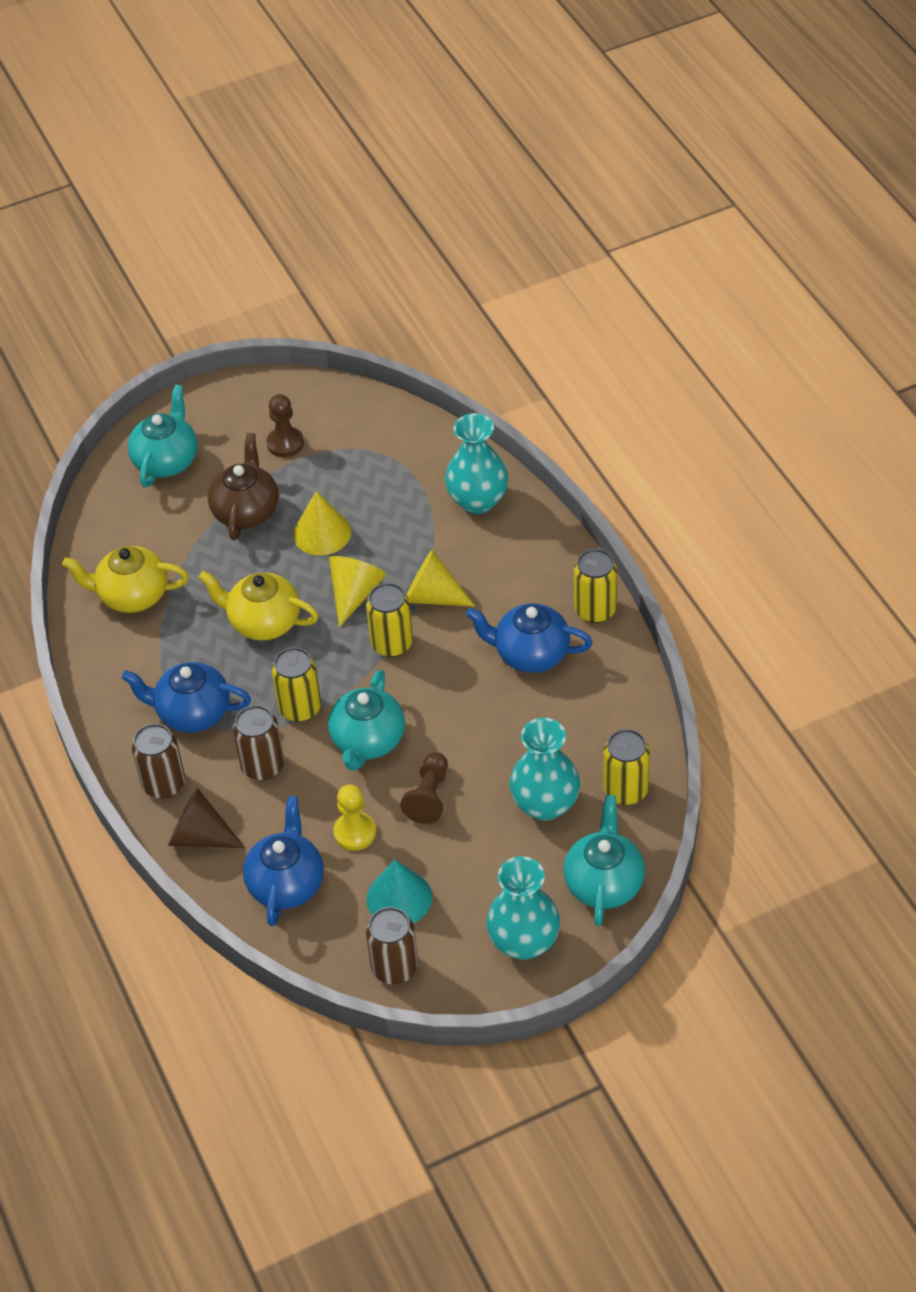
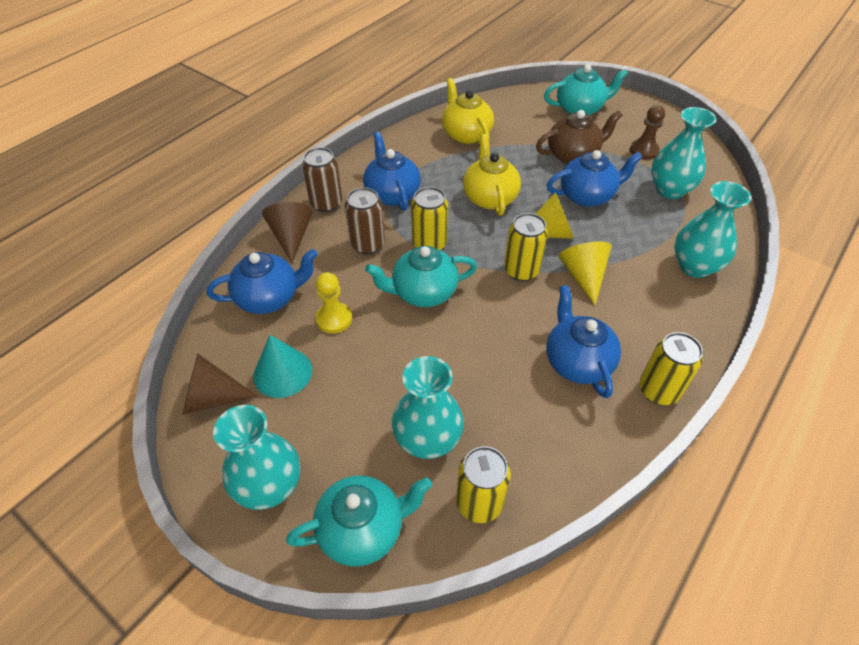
camera: 60 degrees right, 0 degrees up
yellow cone [293,491,351,555] -> blue teapot [547,150,643,207]
brown can [366,907,418,984] -> brown cone [182,354,258,415]
brown pawn [400,752,448,824] -> none
none -> turquoise vase [651,107,716,199]

